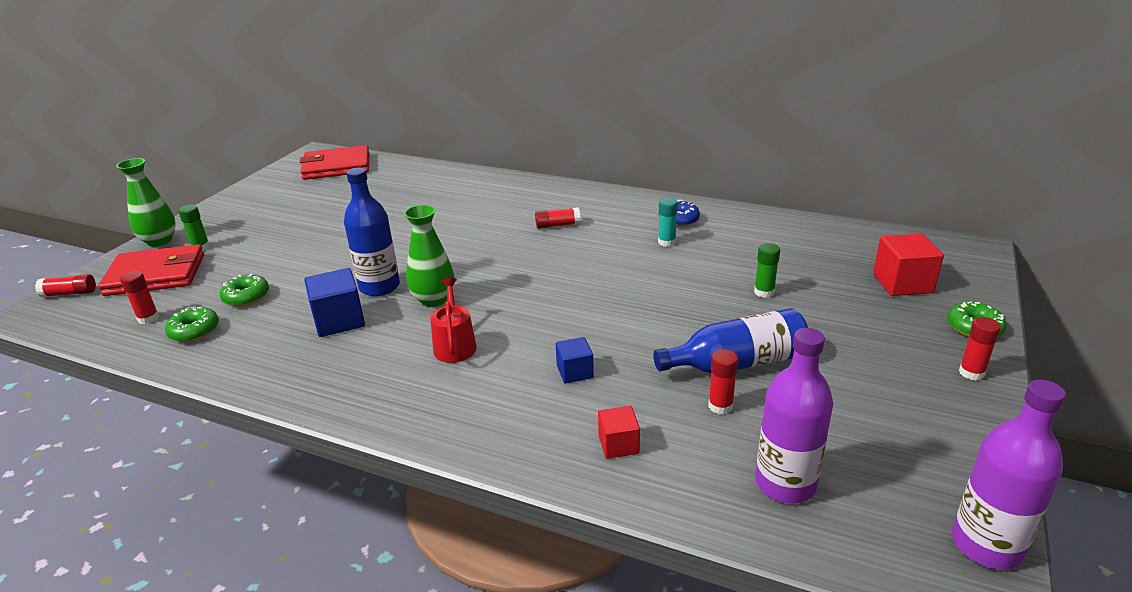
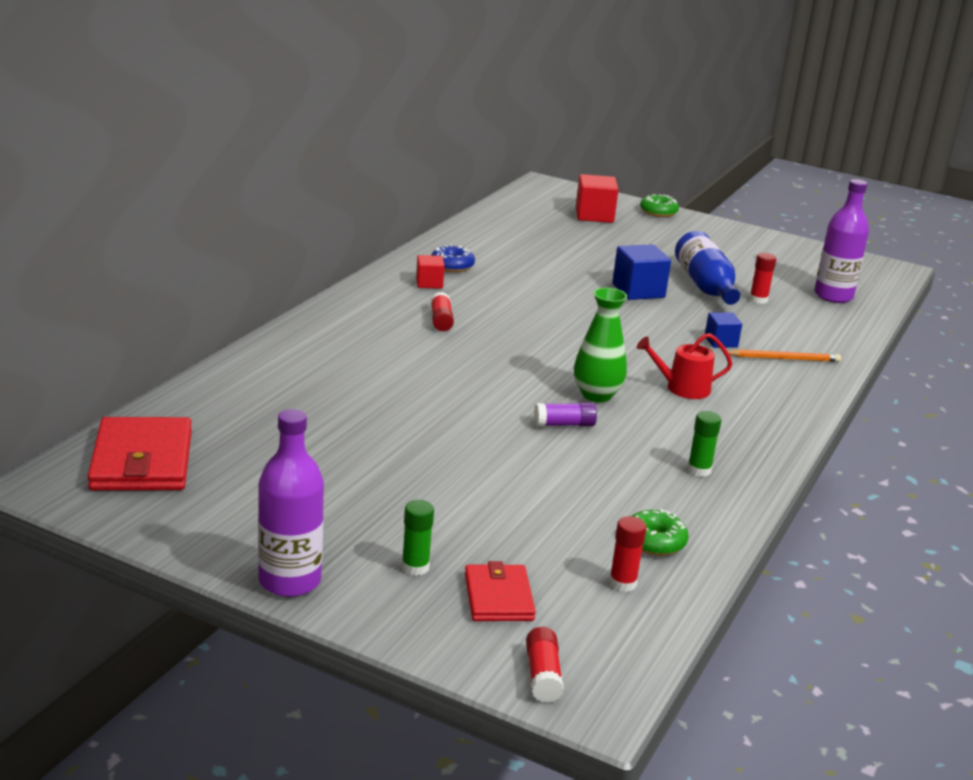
camera: 90 degrees left, 5 degrees down
red wallet [98,244,204,296] -> red wallet [465,561,536,621], size x0.60
green vase [116,158,176,247] -> none
green donut [220,274,269,307] -> none
blue cube [304,268,365,337] -> blue cube moved to [612,244,671,300]
blue bottle [344,167,400,296] -> purple glue stick [534,403,597,427]
red cube [598,406,640,459] -> red cube moved to [416,255,445,289]
turquoise glue stick [658,198,678,247] -> none
green glue stick [754,243,780,298] -> green glue stick moved to [687,411,721,477]
purple bottle [952,379,1066,570] -> purple bottle moved to [258,409,324,597]
red glue stick [959,317,1001,381] -> none
none -> orange pencil [728,349,841,362]

